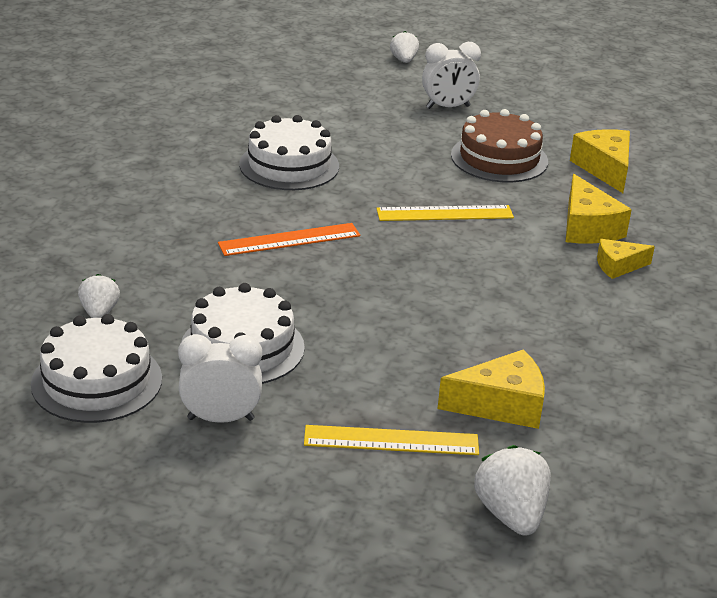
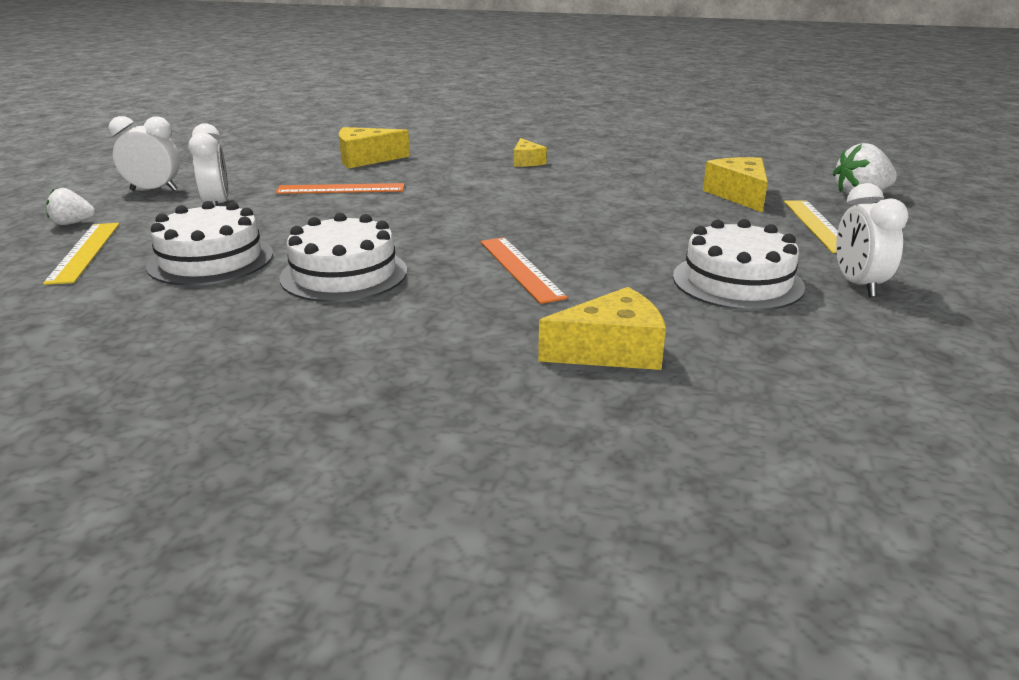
camera: 90 degrees left, 5 degrees down
white cake [31,314,162,423] -> white cake moved to [146,201,273,286]
white strawberry [78,274,120,318] -> none
yellow ruler [376,205,514,221] -> yellow ruler moved to [43,223,119,285]
brown cake [451,109,548,182] -> orange ruler [275,183,405,194]
yellow cheese [566,174,632,243] -> yellow cheese moved to [538,287,666,370]
none -> white clock [109,116,180,191]

